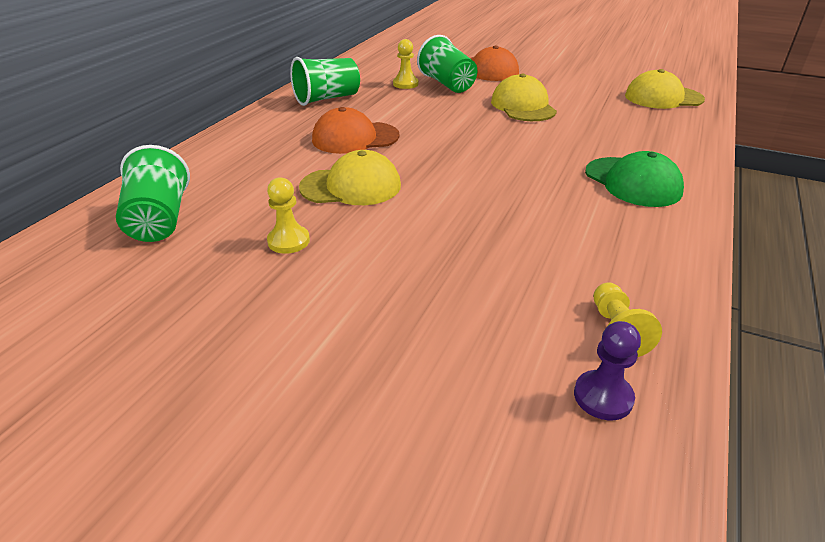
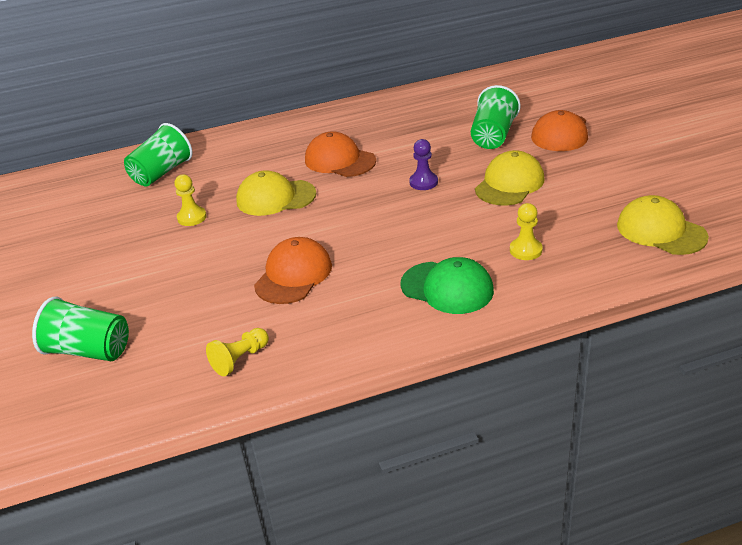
camera: 50 degrees right, 0 degrees up
green cup [290,57,360,106] -> green cup moved to [32,297,129,361]
yellow cap [299,150,401,205] -> yellow cap turned 135 degrees clockwise [236,170,316,216]
yellow pawn [393,39,419,89] -> yellow pawn moved to [510,203,543,260]
purple pawn [574,321,641,420] -> purple pawn moved to [409,139,438,190]
green cap [585,151,684,207] -> green cap turned 75 degrees counterclockwise [400,257,494,314]
none -> orange cap [254,237,332,304]

